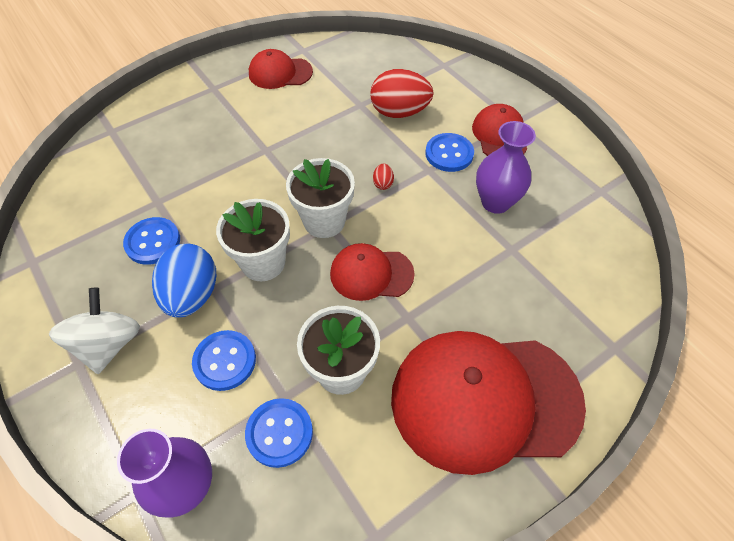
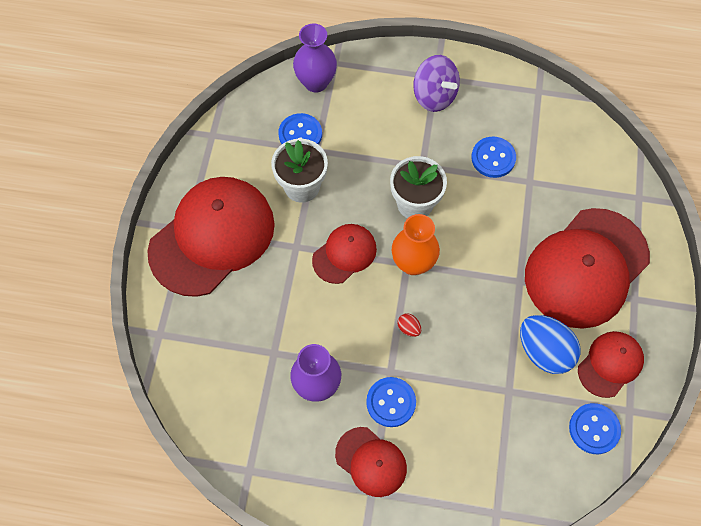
camera: 135 degrees right, 10 degrees up
white spinning top [49,288,140,374] -> purple spinning top [413,55,460,112]
blue egg [152,243,216,318] -> blue egg moved to [520,315,580,374]
blue button [192,330,256,391] -> blue button moved to [569,403,621,454]
white flower pot [286,158,355,238] -> orange vase [392,214,440,275]
red egg [370,69,434,118] -> none
none -> red cap [525,208,650,329]

